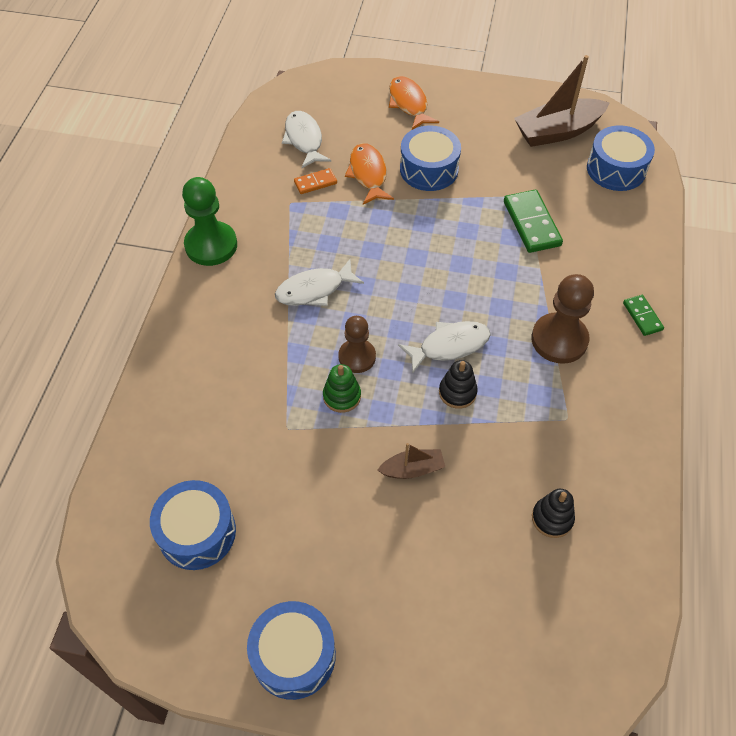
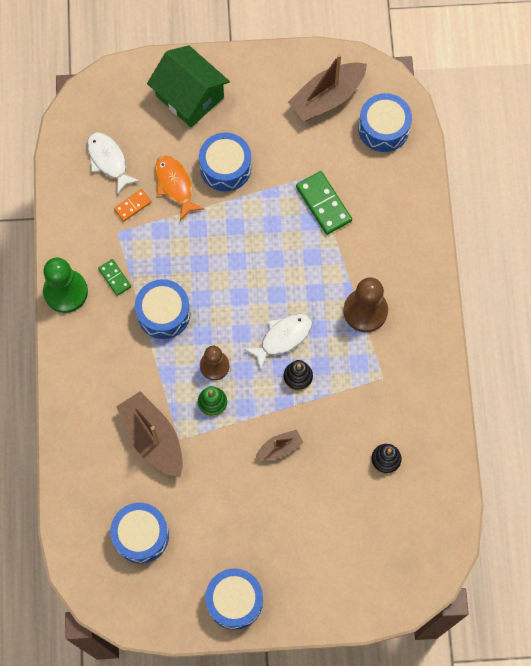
camera: 15 degrees left, 15 degrees up
white fish [275,259,364,306] -> blue drum [135,279,190,339]
orange fish [389,76,439,130] -> green house [147,45,230,127]
green domino [623,295,664,336] -> green domino moved to [98,259,131,296]
none -> brown boat [116,391,183,477]

